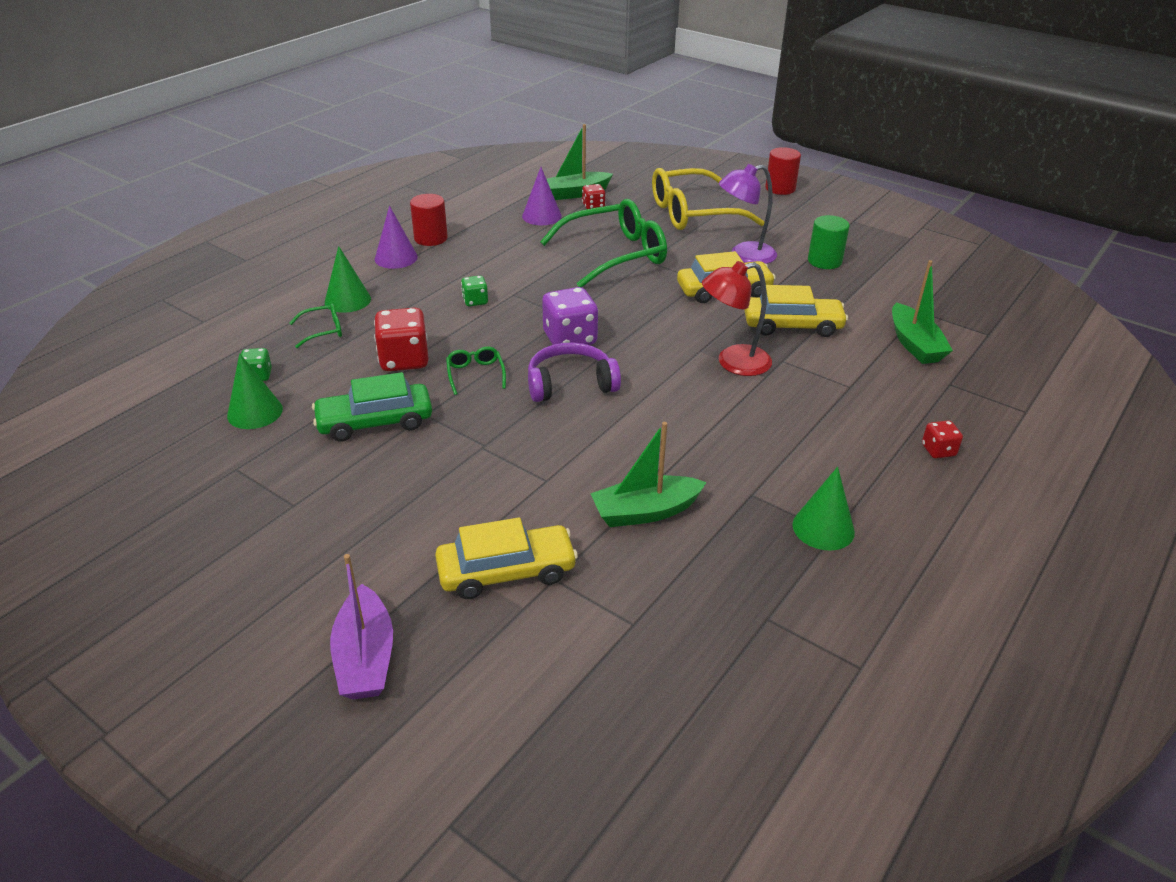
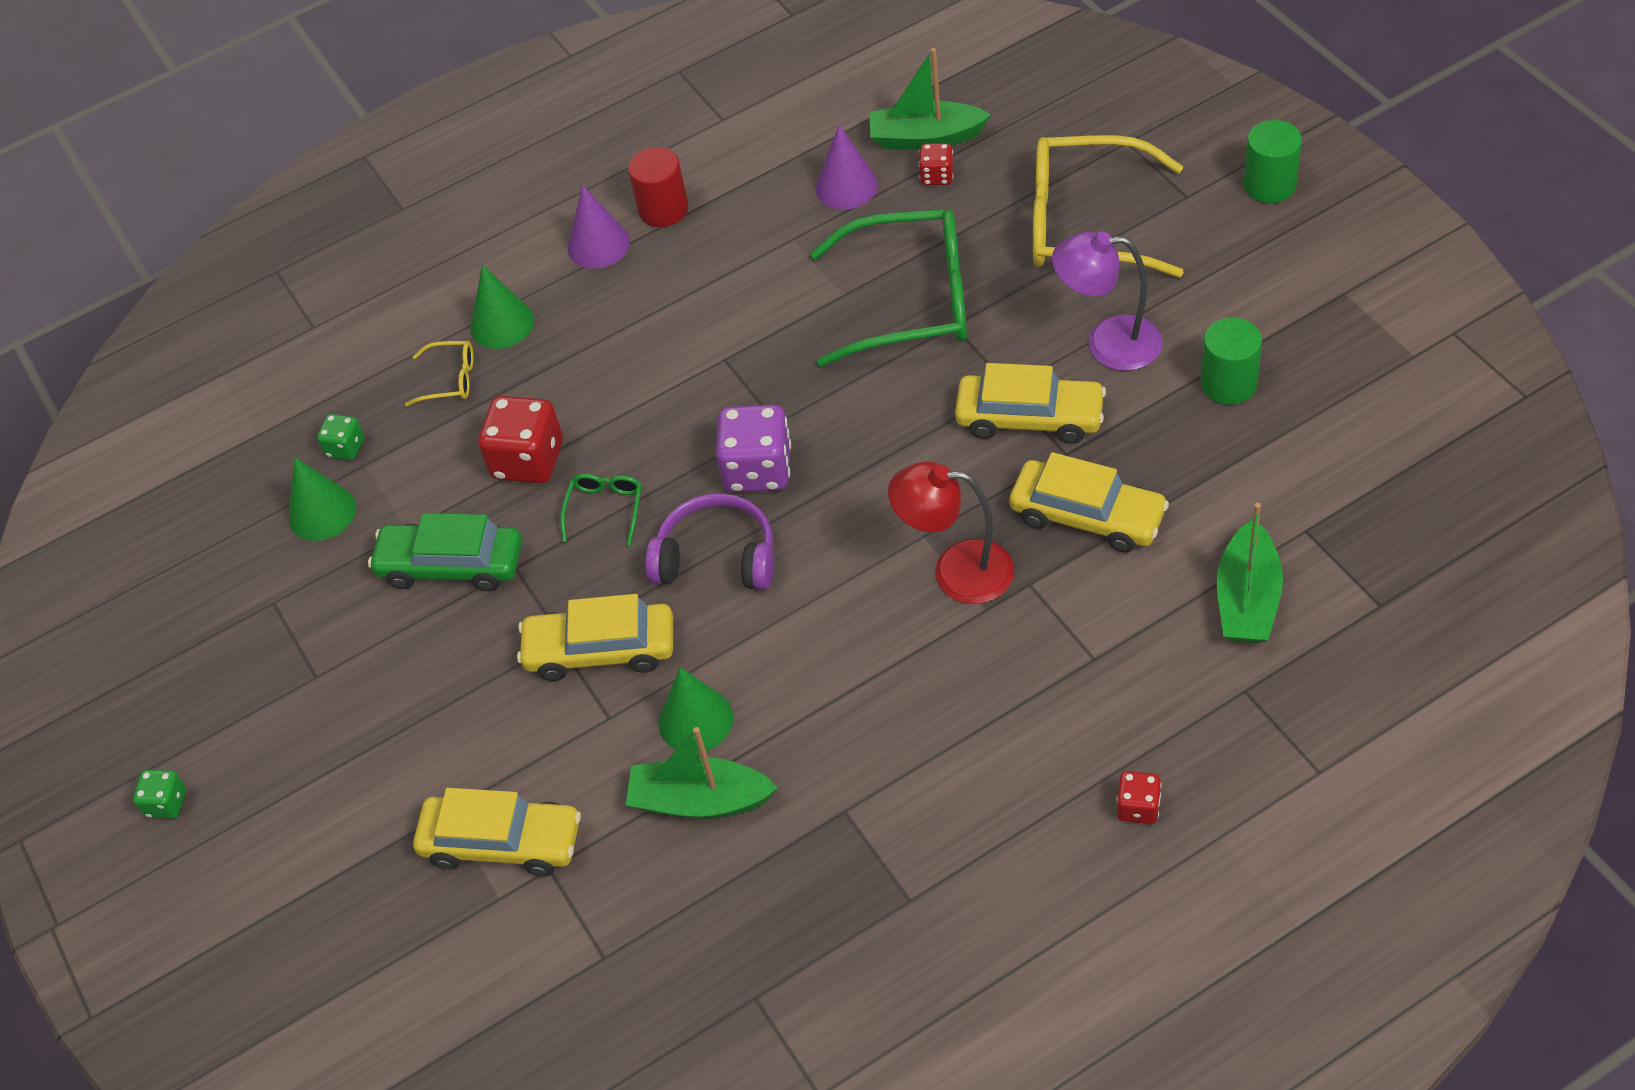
camera: 30 degrees right, 15 degrees up
green glasses [290,303,342,348] -> yellow glasses [405,341,474,407]
purple boat [330,554,393,699] -> none
green dice [461,276,488,306] -> green dice moved to [133,770,186,819]
red cylinder [765,147,801,195] -> green cylinder [1243,120,1302,203]
green cone [792,467,855,550] -> green cone moved to [659,667,733,753]
none -> yellow car [517,594,673,681]

